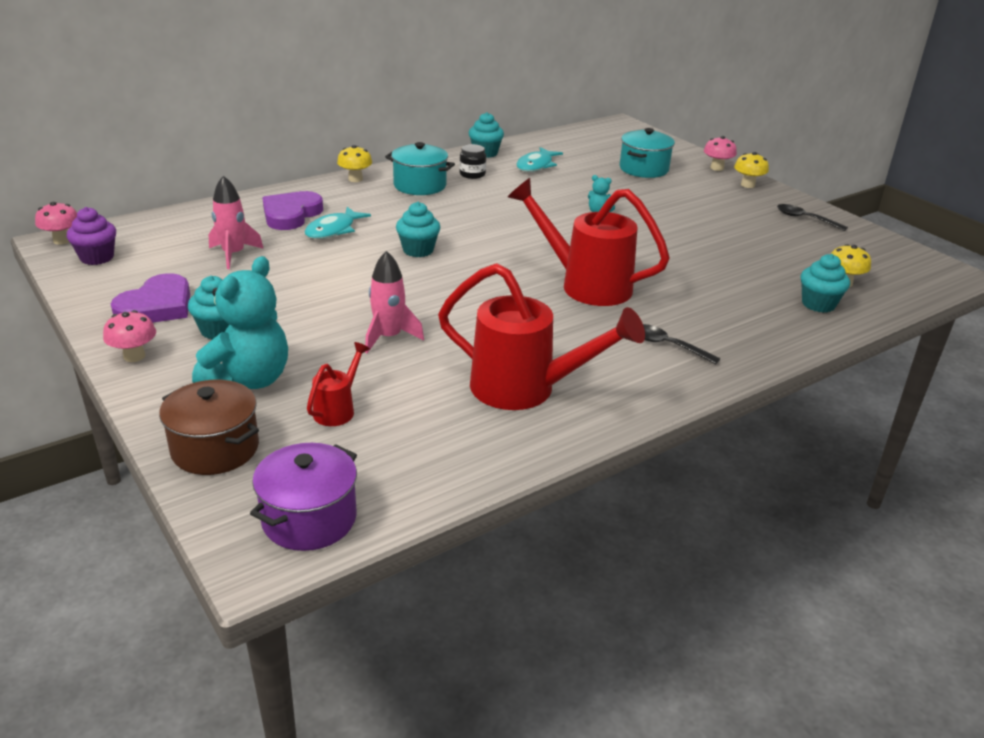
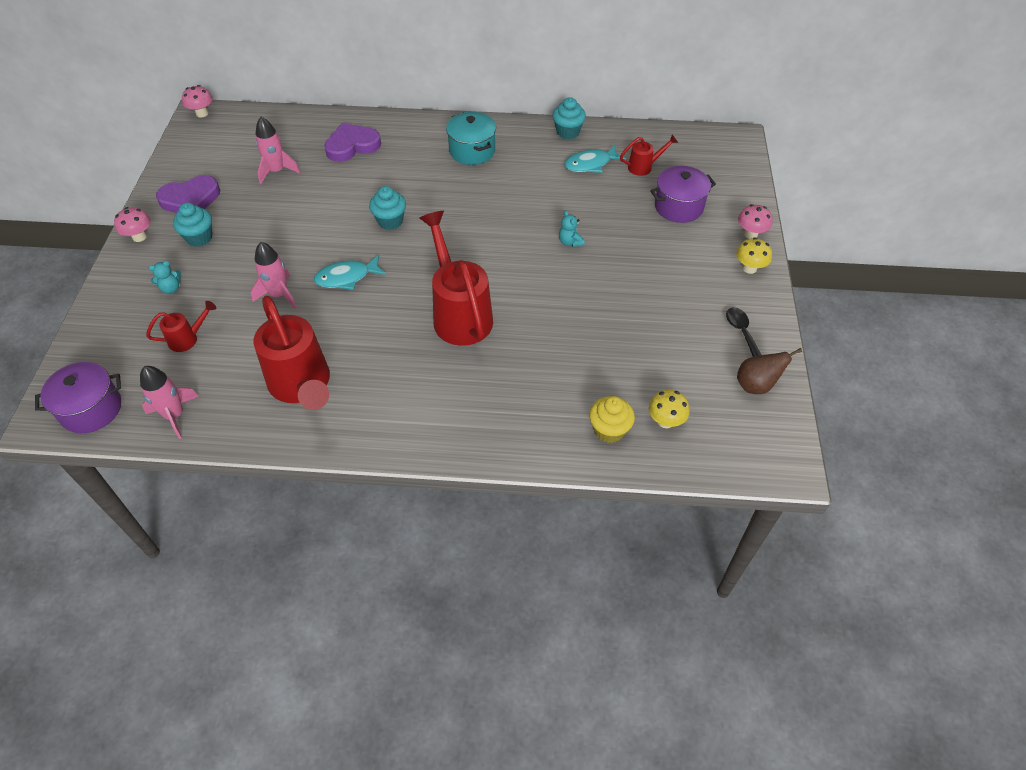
camera: 40 degrees right, 20 degrees up
purple cupcake [67,207,116,265] -> none
brown pot [159,380,259,475] -> none
turquoise teddy bear [192,256,288,389] -> turquoise teddy bear [149,261,181,294], size x0.43
turquoise fish [305,207,371,239] -> turquoise fish moved to [314,255,386,290]
yellow mushroom [337,145,372,182] -> none
black jar [459,144,486,179] -> none
turquoise pot [620,128,675,178] -> purple pot [650,166,716,223]
black spoon [643,324,720,365] -> none
turquoise cupcake [801,254,850,313] -> yellow cupcake [589,396,635,443]
none -> pink rocket [140,366,199,439]
none -> red watering can [620,135,678,176]
none -> brown pear [737,348,802,394]

